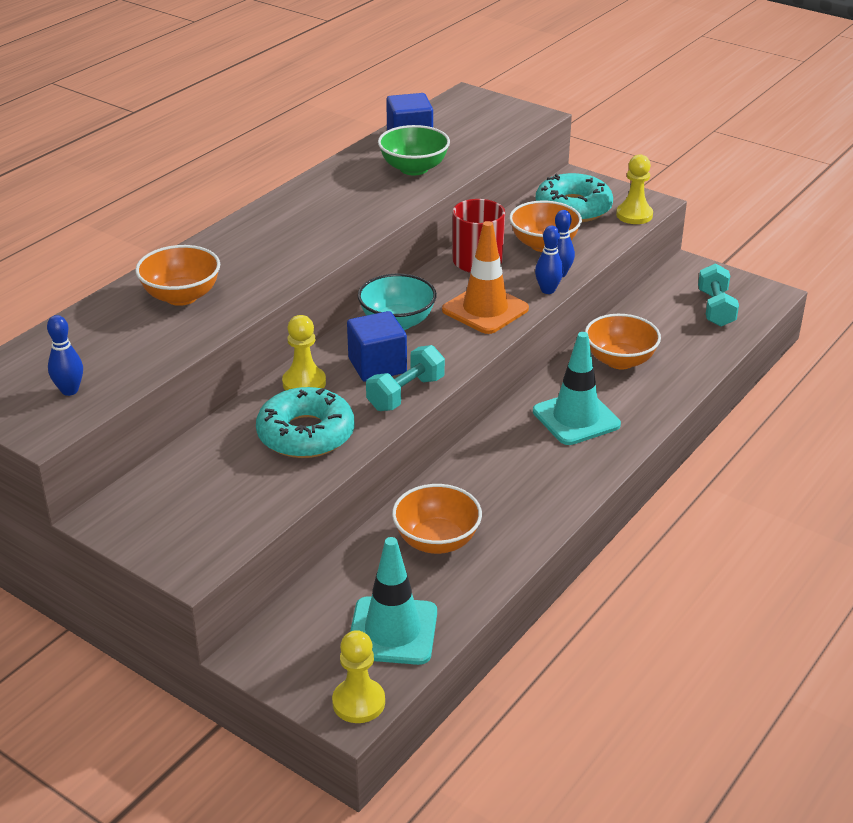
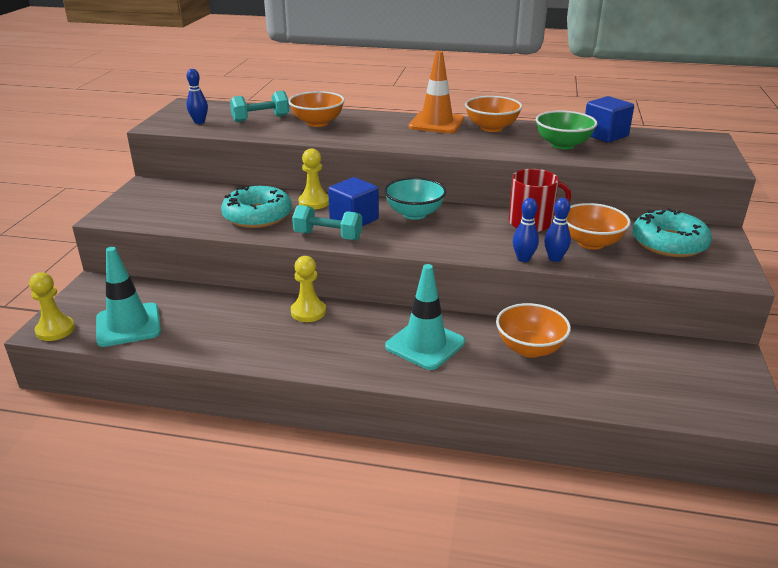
camera: 65 degrees right, 5 degrees down
orange bowl [392,484,482,554] -> orange bowl moved to [465,96,522,132]
orange traffic cone [442,221,529,334] -> orange traffic cone moved to [409,51,464,133]
yellow pawn [616,154,653,224] -> yellow pawn moved to [291,256,326,322]
turquoise dumbbell [698,263,739,327] -> turquoise dumbbell moved to [230,91,289,122]

